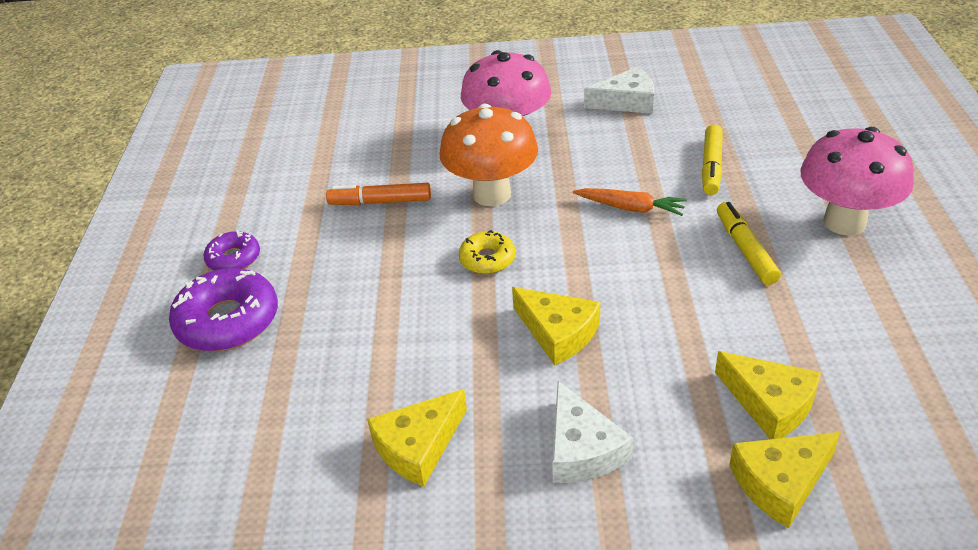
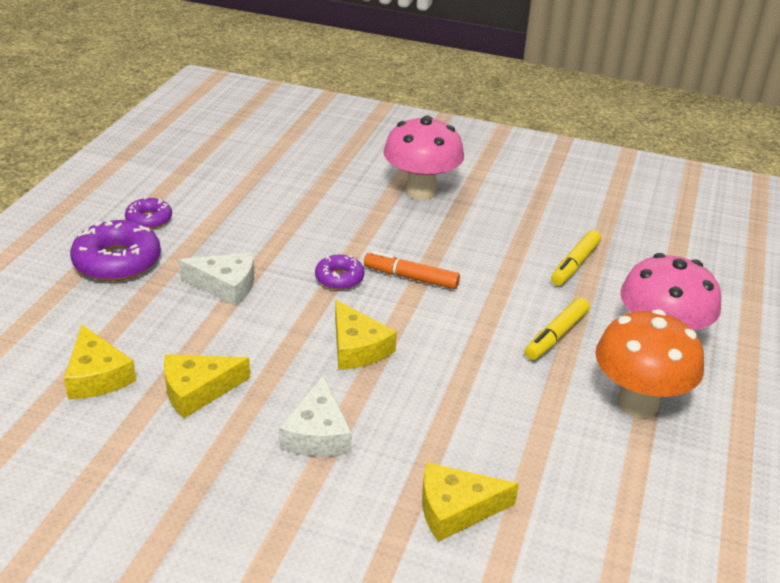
camera: 15 degrees right, 5 degrees down
orange marker [326,183,431,205] -> orange marker moved to [364,251,460,289]
orange mushroom [439,104,538,206] -> orange mushroom moved to [595,309,704,418]
yellow donut [459,230,516,274] -> purple donut [315,255,364,290]
orange carrot [573,188,687,216] -> none
white cheese [584,67,654,114] -> white cheese moved to [179,252,254,306]
yellow cheese [715,351,821,439] -> yellow cheese moved to [64,325,136,399]
yellow marker [717,202,781,285] -> yellow marker turned 150 degrees counterclockwise [525,297,590,360]

